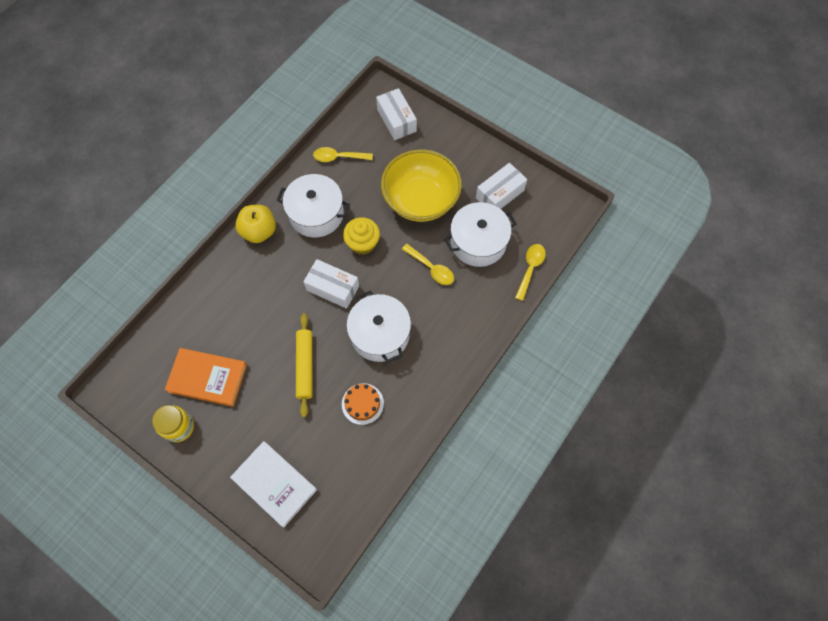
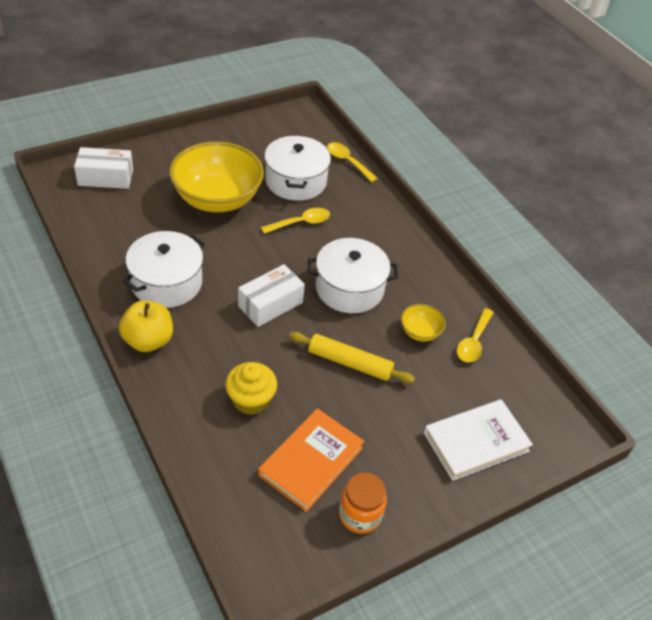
camera: 70 degrees left, 20 degrees down
yellow jar [152,405,194,442] -> orange jar [339,473,387,534]
yellow spoon [313,147,373,162] -> yellow spoon moved to [457,308,494,362]
orange cake [342,383,384,425] -> yellow bowl [401,304,446,342]
yellow cupcake [343,217,380,255] -> yellow cupcake moved to [225,362,277,415]
white box [476,163,527,209] -> none

